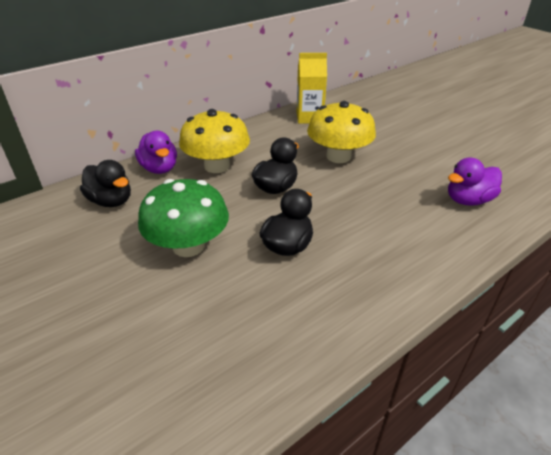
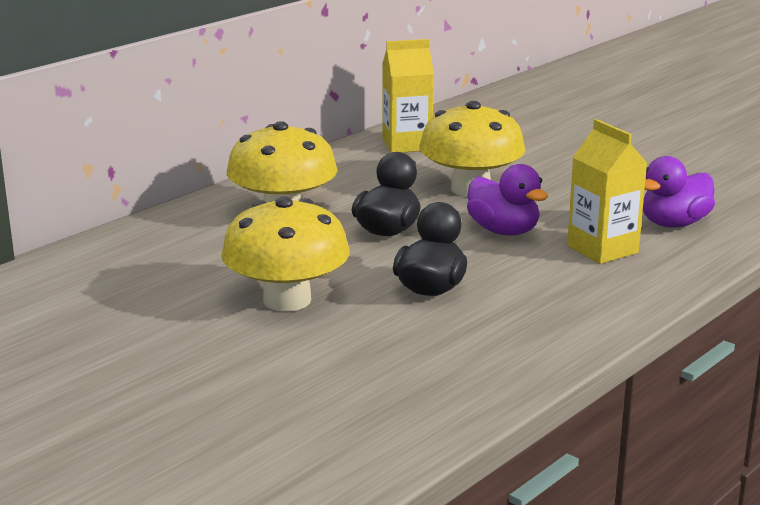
camera: 10 degrees left, 15 degrees down
black duck [80,160,131,207] -> none
purple duck [135,131,177,174] -> purple duck moved to [467,164,548,236]
green mushroom [138,179,229,257] -> yellow mushroom [221,197,350,311]
none -> yellow carton [567,119,648,264]

